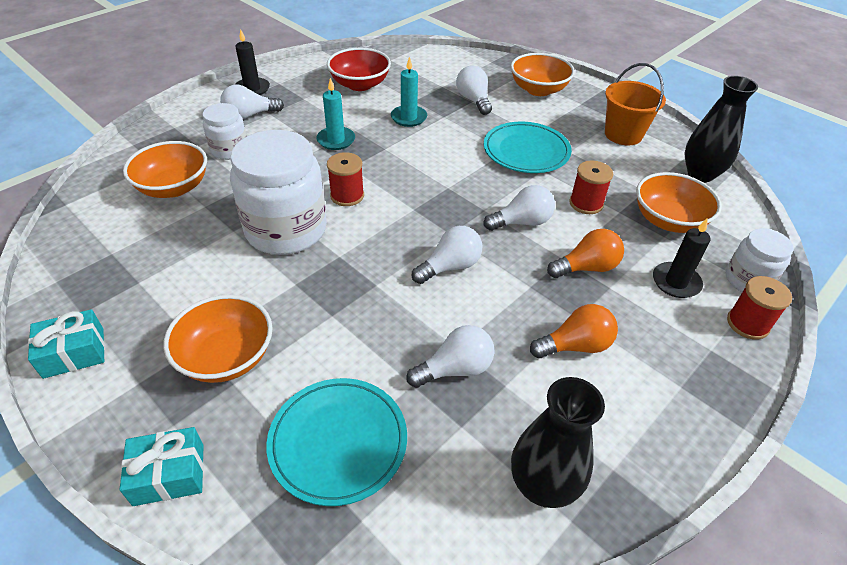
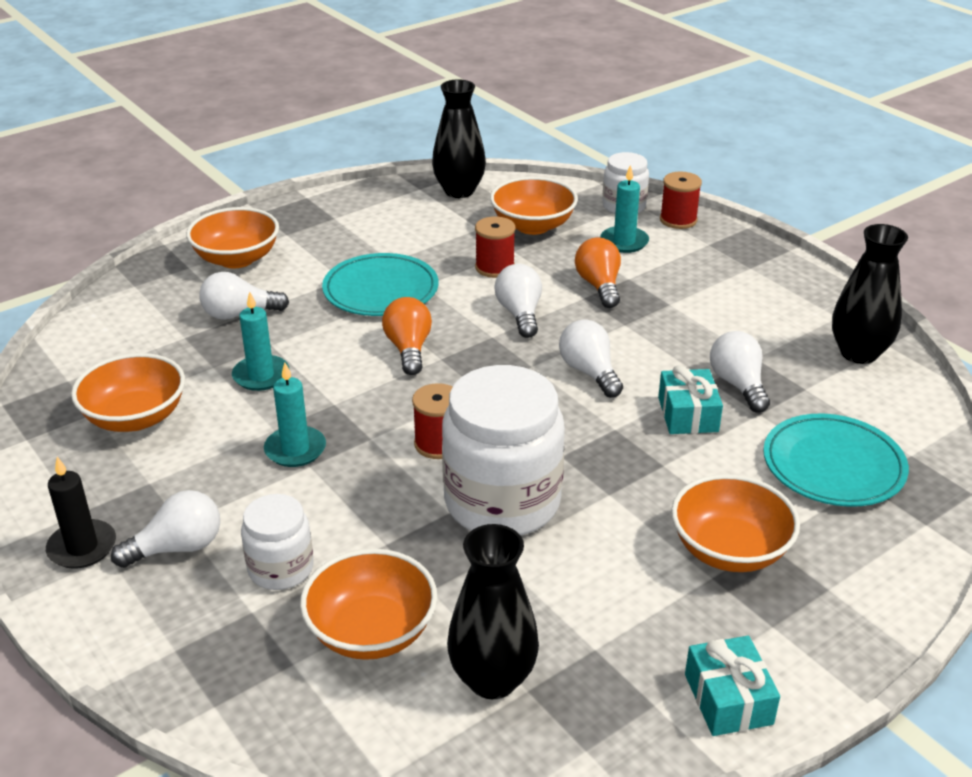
camera: 80 degrees left, 10 degrees down
turquoise gift [119,427,204,506] -> turquoise gift moved to [658,365,723,434]
white light bulb [220,85,284,119] -> white light bulb turned 105 degrees counterclockwise [111,490,220,568]
red bowl [327,48,391,91] -> orange bowl [71,353,185,432]
orange light bulb [530,304,618,358] -> orange light bulb moved to [382,297,432,375]
orange bucket [605,63,666,145] -> none
black candle [653,219,711,298] -> turquoise candle [600,165,649,253]
none -> black vase [447,524,539,699]

